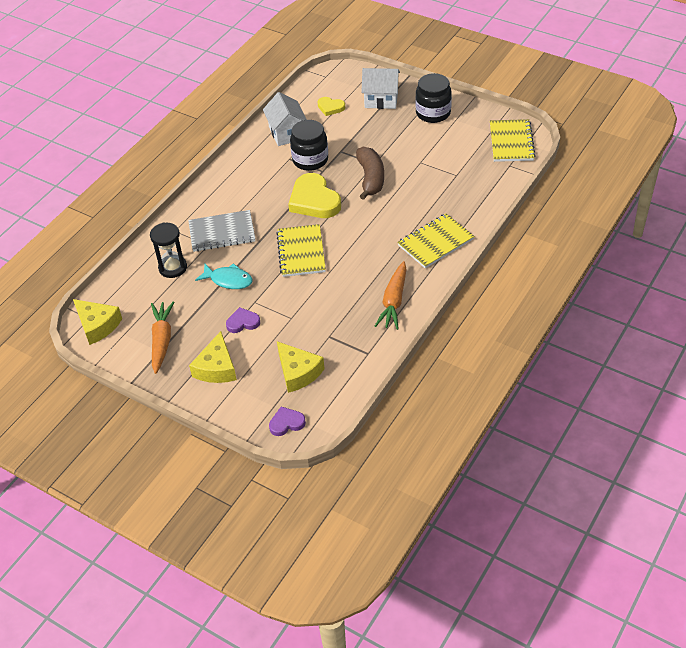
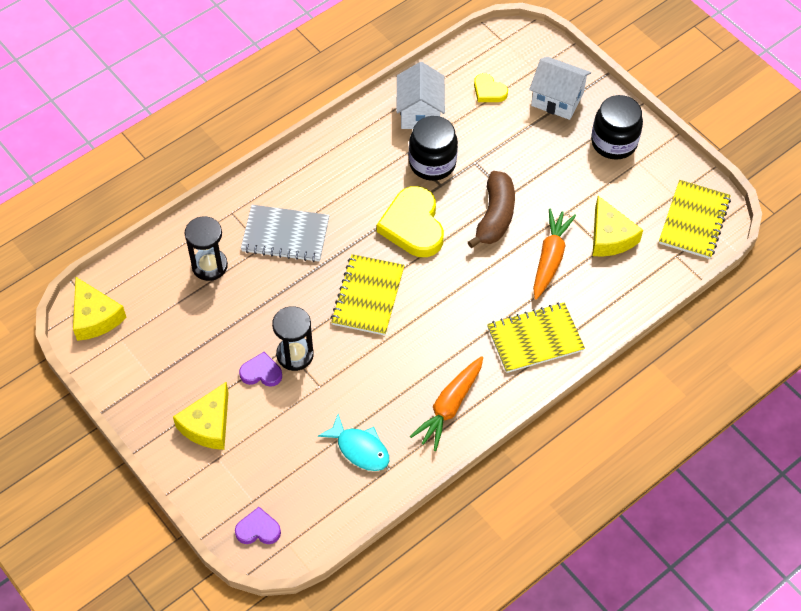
camera: 15 degrees right, 10 degrees up
orange carrot [151,301,174,374] -> orange carrot moved to [533,208,576,300]
turquoise fish [195,263,253,289] -> turquoise fish moved to [318,414,389,471]
yellow cheese [277,341,325,393] -> yellow cheese moved to [593,196,643,256]
none -> black hourglass [272,306,314,371]

